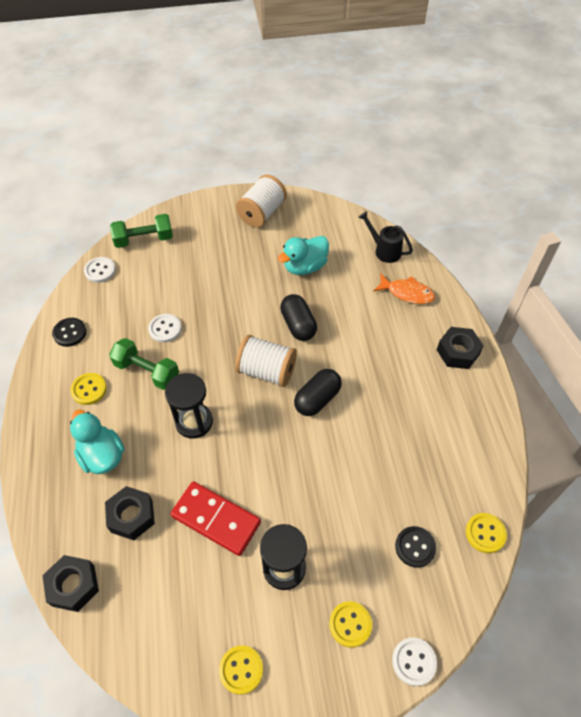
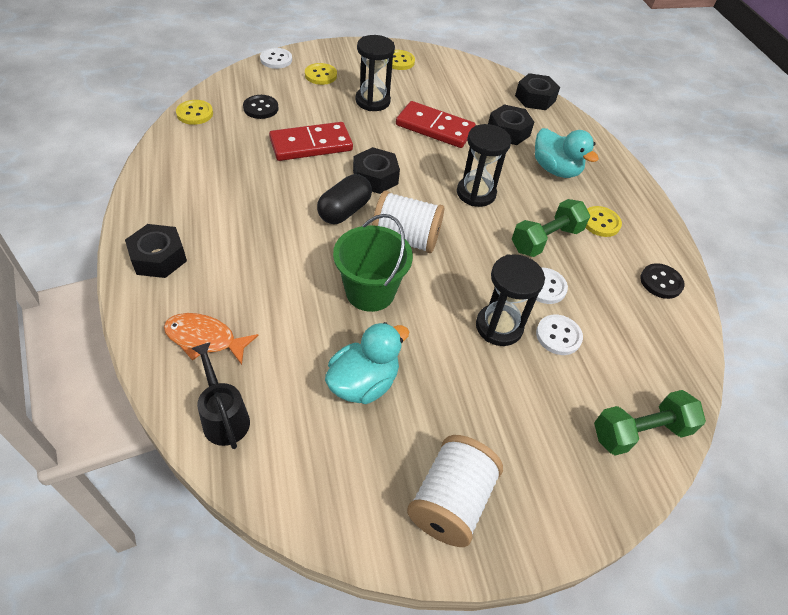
camera: 170 degrees right, 5 degrees down
white button [84,257,116,283] -> white button moved to [536,315,583,355]
green dumbbell [109,338,179,390] -> green dumbbell turned 60 degrees counterclockwise [512,199,590,257]
black capsule [280,294,317,341] -> green bucket [333,214,413,312]
black watering can [358,211,413,263] -> black watering can turned 150 degrees counterclockwise [191,342,250,449]
none -> red domino [269,122,353,161]
none -> black nut [353,147,400,194]
none -> black hourglass [476,254,545,346]

